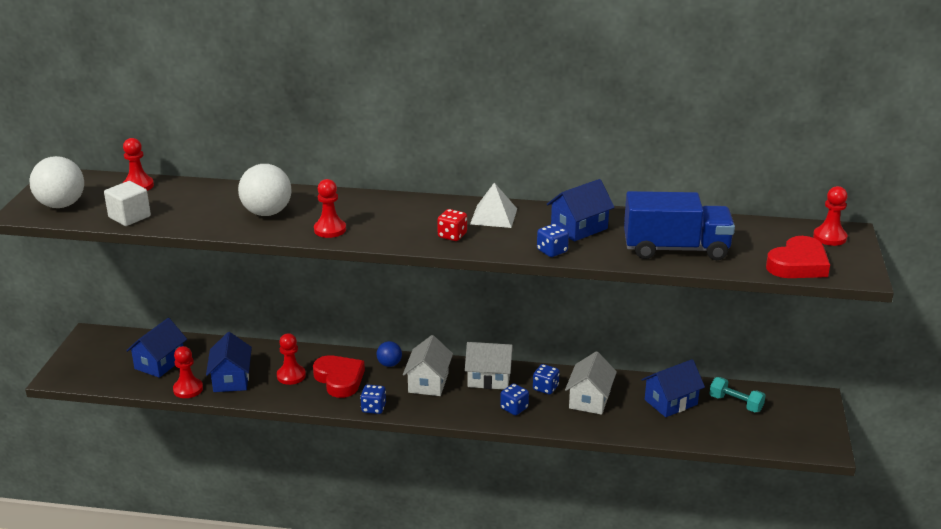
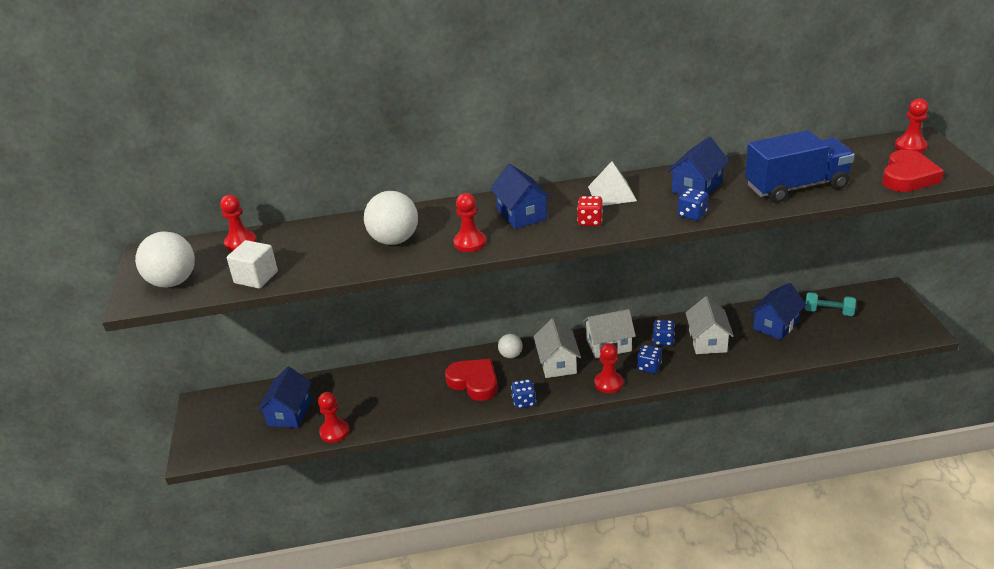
camera: 15 degrees left, 5 degrees up
blue house [206,332,252,392] -> blue house moved to [490,164,552,229]
red pawn [277,333,306,385] -> red pawn moved to [594,343,623,393]
blue ball [377,341,402,367] -> white ball [498,334,522,358]

